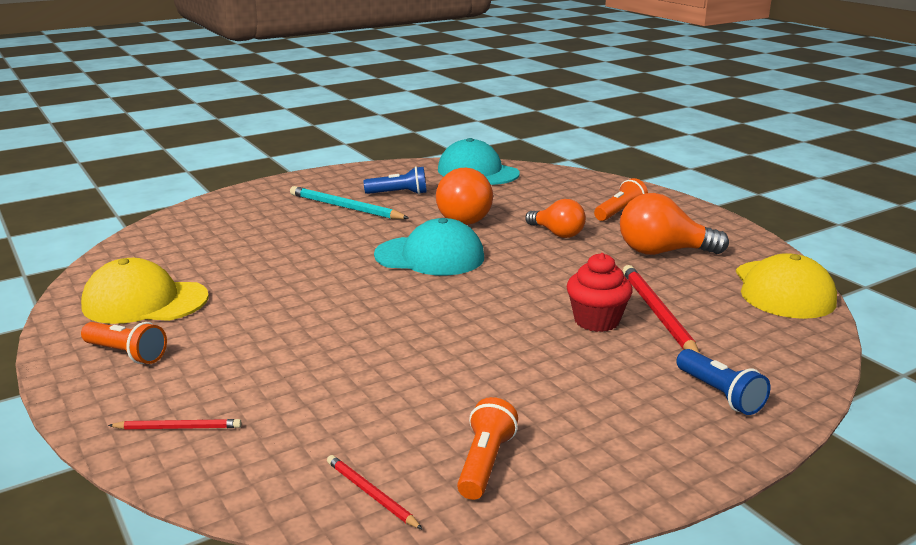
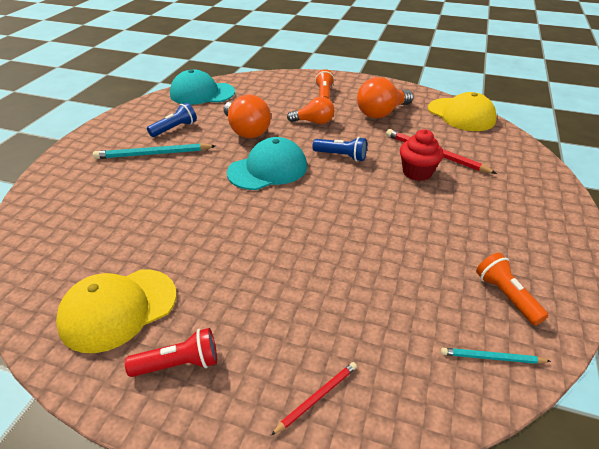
camera: 40 degrees left, 15 degrees up
orange flashlight [81,322,167,364] -> red flashlight [125,328,217,377]
red pencil [327,455,423,530] -> turquoise pencil [441,348,551,364]
blue flashlight [676,349,770,415] -> blue flashlight moved to [312,137,367,161]

